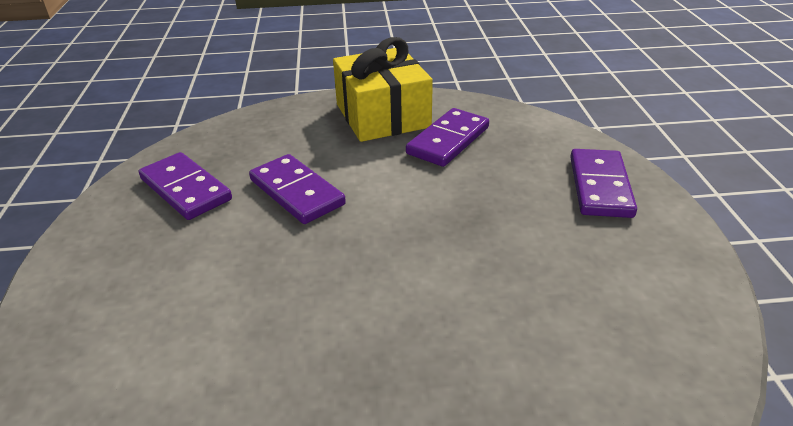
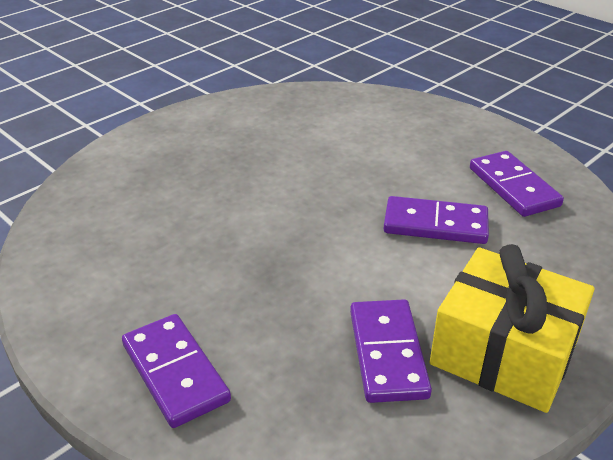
camera: 140 degrees right, 0 degrees up
purple domino [139,152,232,220] -> purple domino turned 60 degrees clockwise [470,151,564,217]

